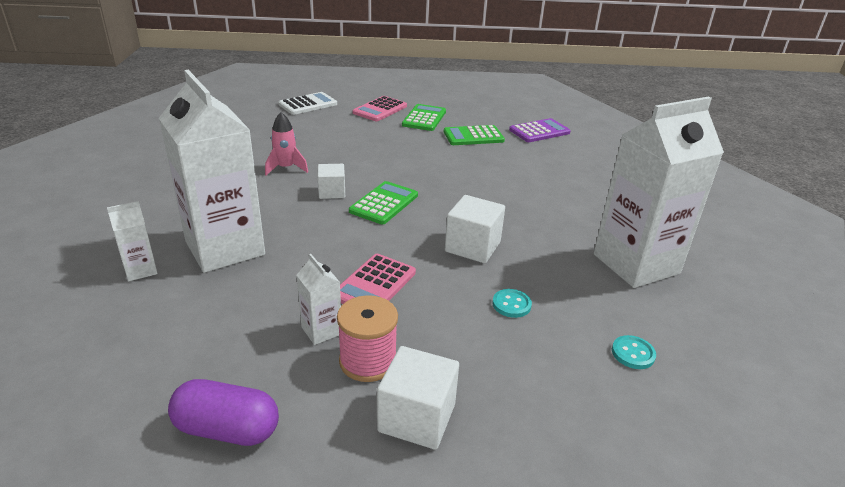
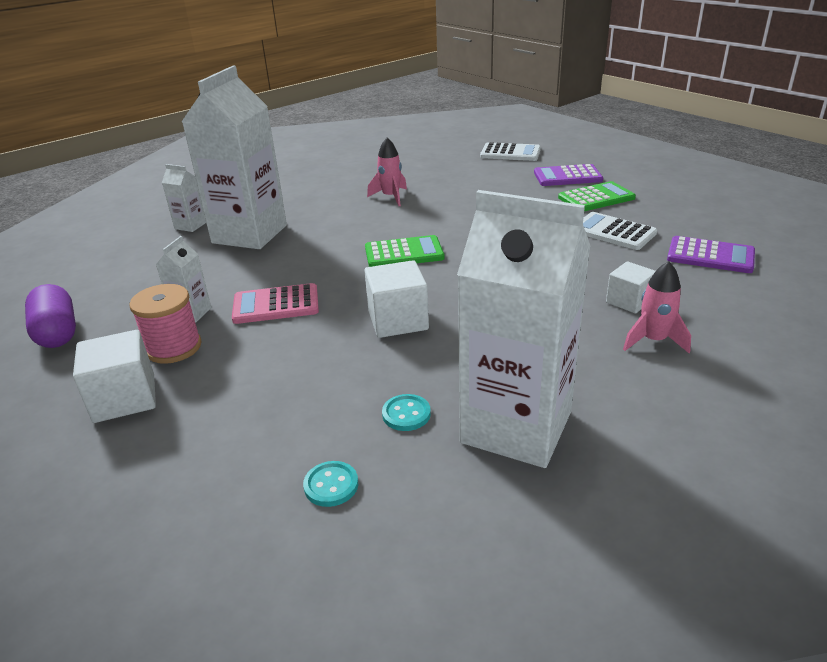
camera: 55 degrees right, 0 degrees up
white cube [317,164,345,199] -> white cube moved to [606,261,656,314]
pink calculator [353,96,407,121] -> purple calculator [534,164,603,186]
green calculator [444,125,505,145] -> white calculator [583,212,657,250]
turquoise button [493,289,532,318] -> turquoise button moved to [382,394,431,431]
none -> pink rocket [623,261,691,353]

